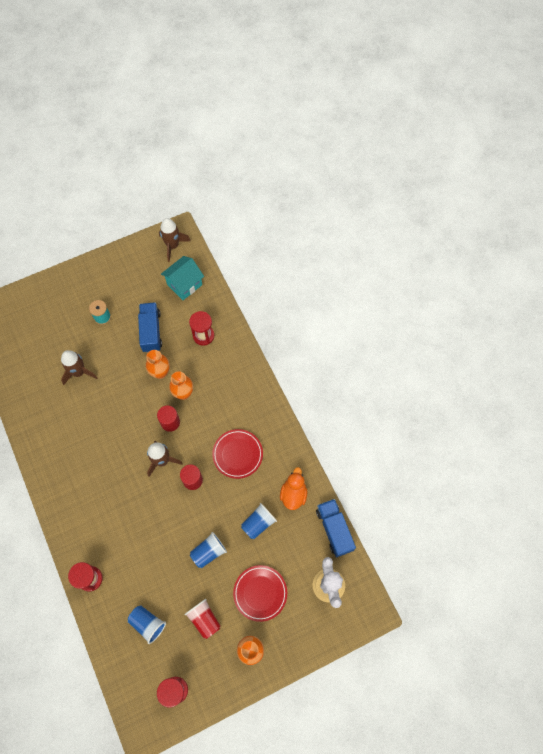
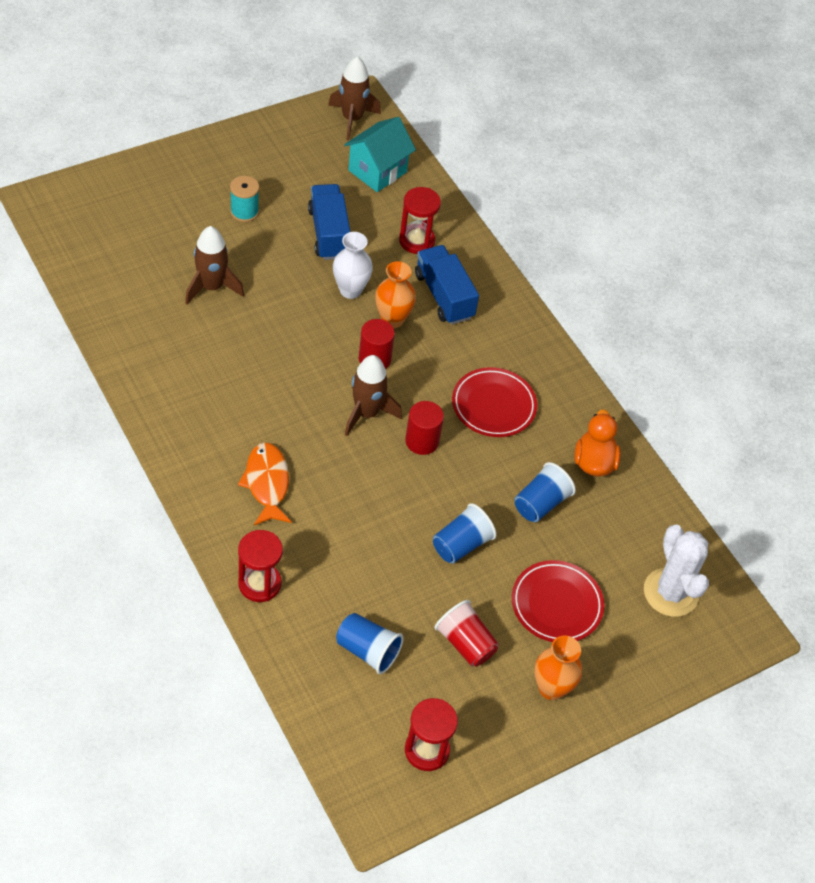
camera: 10 degrees left, 15 degrees down
orange vase [146,350,170,379] -> white vase [333,232,373,299]
blue truck [316,499,356,557] -> blue truck moved to [415,245,479,324]
none -> orange fish [238,442,292,525]

